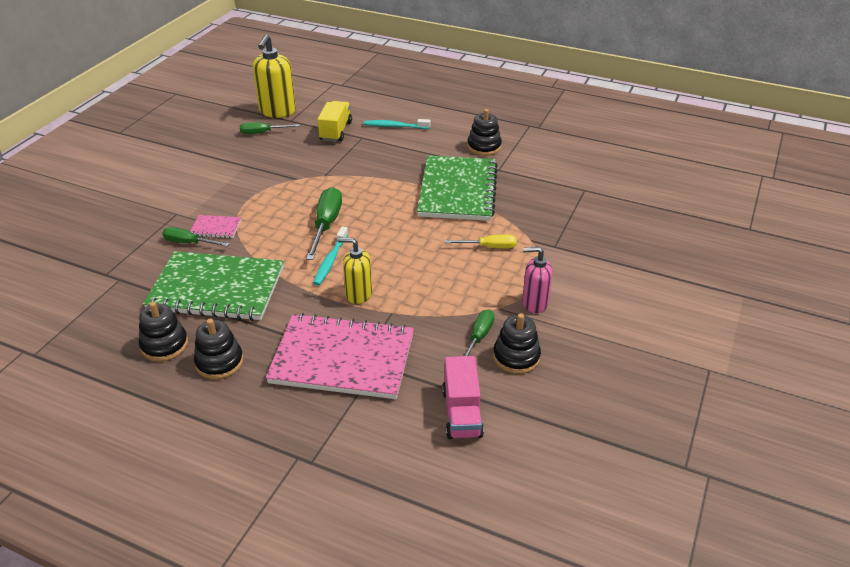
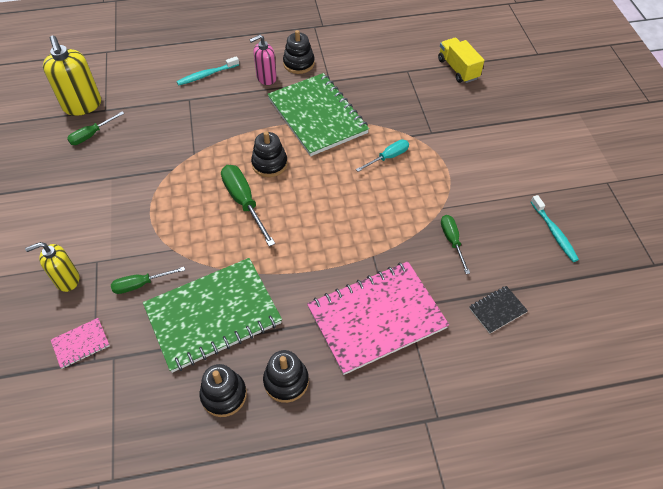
camera: 35 degrees left, 15 degrees up
pink notebook [190,215,241,238] -> pink notebook moved to [51,318,110,369]
turquoise toothbrush [313,226,348,286] -> turquoise toothbrush moved to [531,195,579,262]
yellow truck [317,101,352,142] -> yellow truck moved to [438,38,484,83]
yellow soap dispenser [338,238,372,304] -> yellow soap dispenser moved to [25,242,79,292]
pink truck [442,356,484,439] -> black notebook [469,286,528,334]
yellow screwdriver [445,235,517,248] -> turquoise screwdriver [356,139,409,172]
black stacking toy [493,313,541,374] -> black stacking toy moved to [251,131,288,177]
pink soap dispenser [522,247,553,313] -> pink soap dispenser moved to [249,35,277,85]

